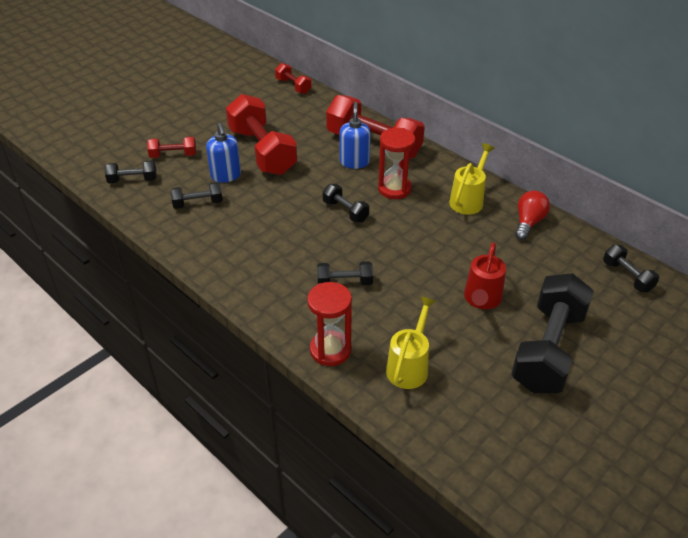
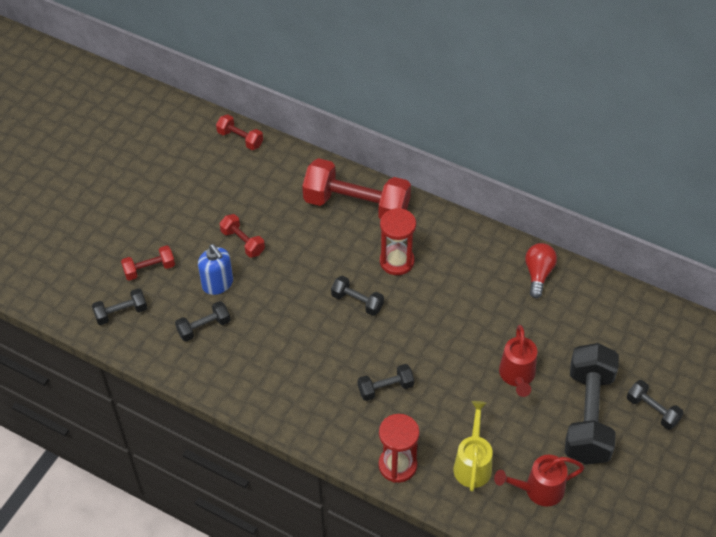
camera: 15 degrees left, 10 degrees up
red dumbbell [226,94,297,175] -> red dumbbell [220,214,265,258], size x0.48
blue soap dispenser [339,102,371,169] -> none
yellow watering can [449,143,495,215] -> none
black dumbbell [603,244,659,292] -> black dumbbell moved to [627,380,683,430]
none -> red watering can [494,455,584,507]

